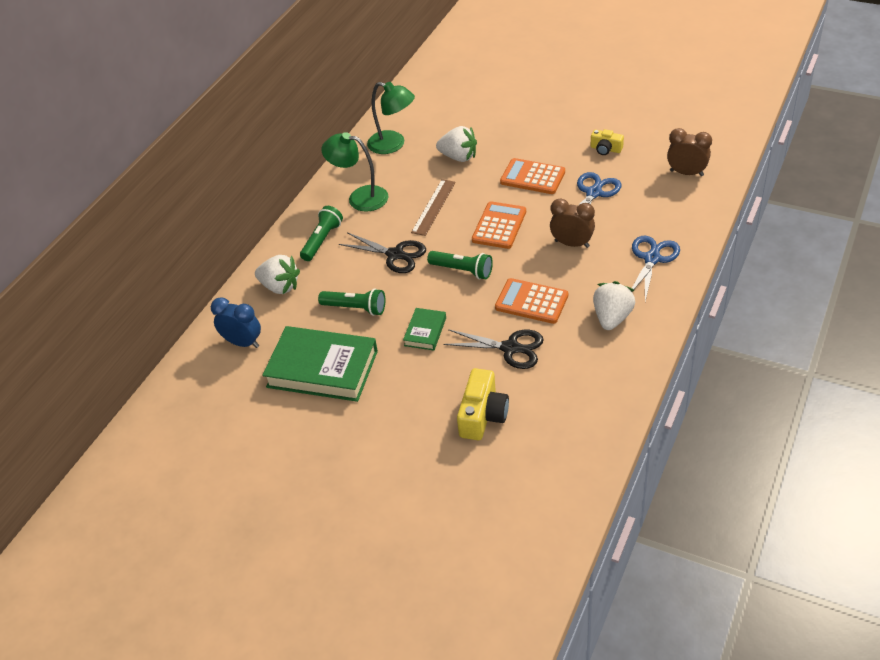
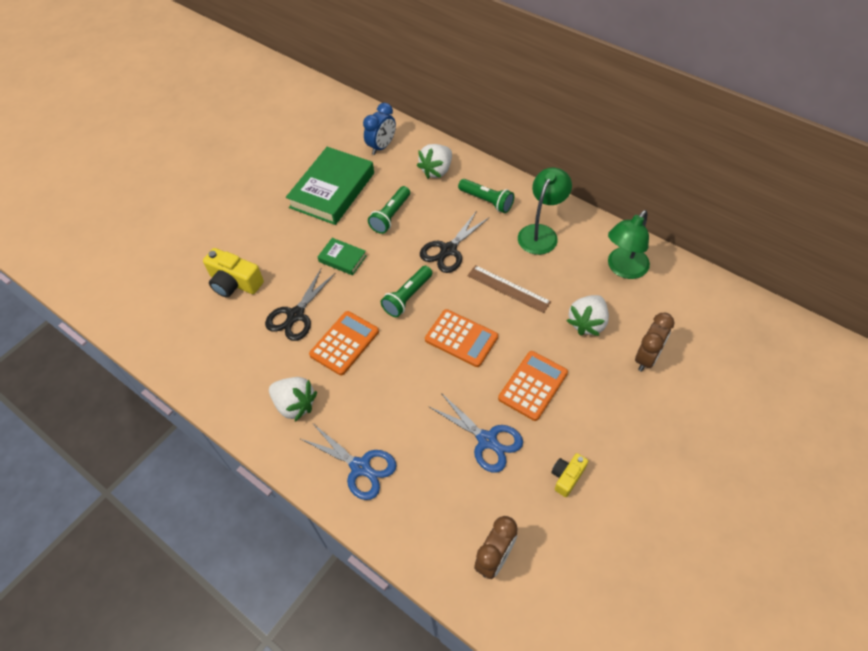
camera: 100 degrees right, 10 degrees up
brown clock [550,198,595,248] -> brown clock moved to [635,313,674,372]

